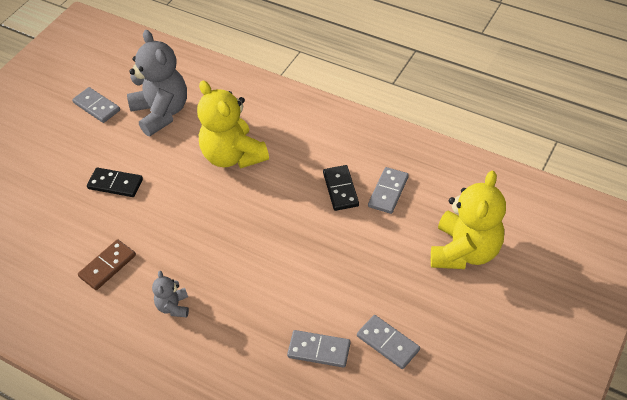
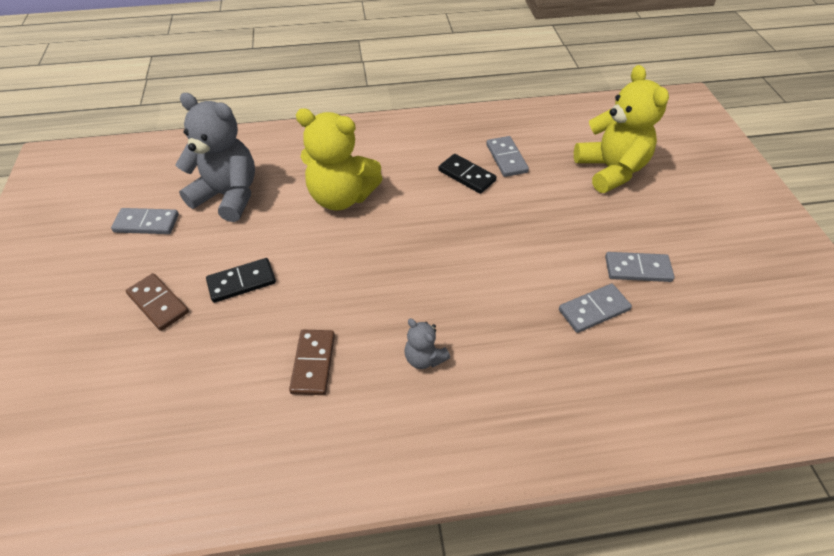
camera: 40 degrees left, 0 degrees up
none -> brown domino [126,273,189,331]

